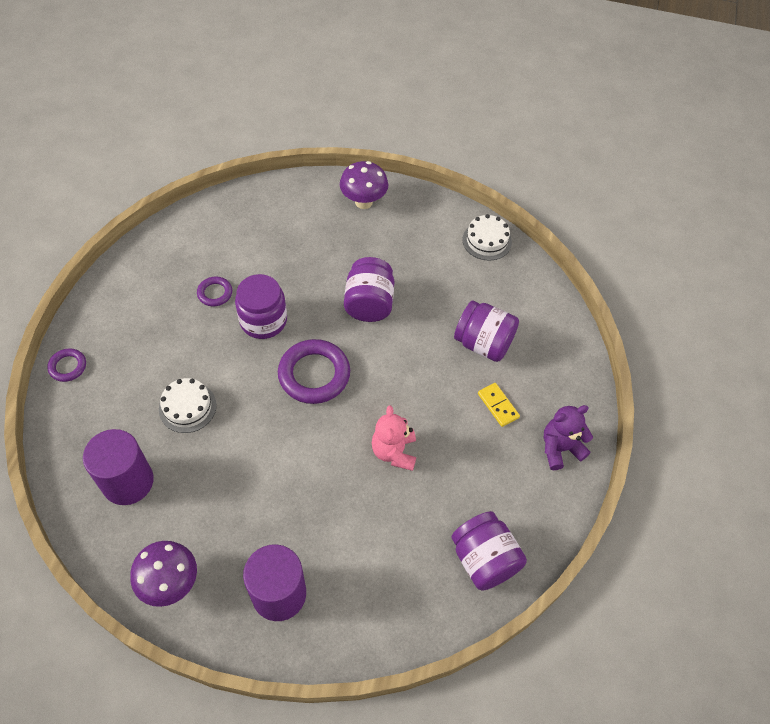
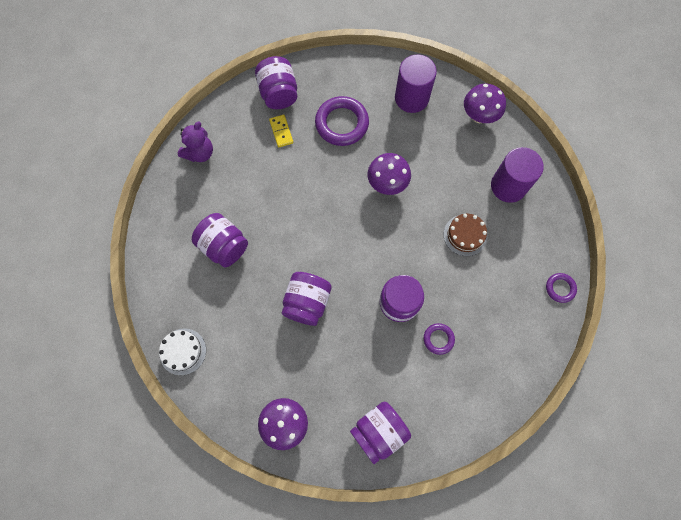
camera: 165 degrees left, 15 degrees up
white cake [159,378,217,433] -> brown cake [444,214,488,256]
purple ring [278,339,350,404] -> purple ring moved to [315,96,369,146]
pink teddy bear [372,405,416,471] -> none
yellow domino [478,383,520,427] -> yellow domino moved to [269,115,293,147]
purple teddy bear [544,405,593,470] -> purple teddy bear turned 45 degrees counterclockwise [178,122,213,162]
none -> purple jar [350,402,411,464]
none -> purple mushroom [367,153,411,195]

